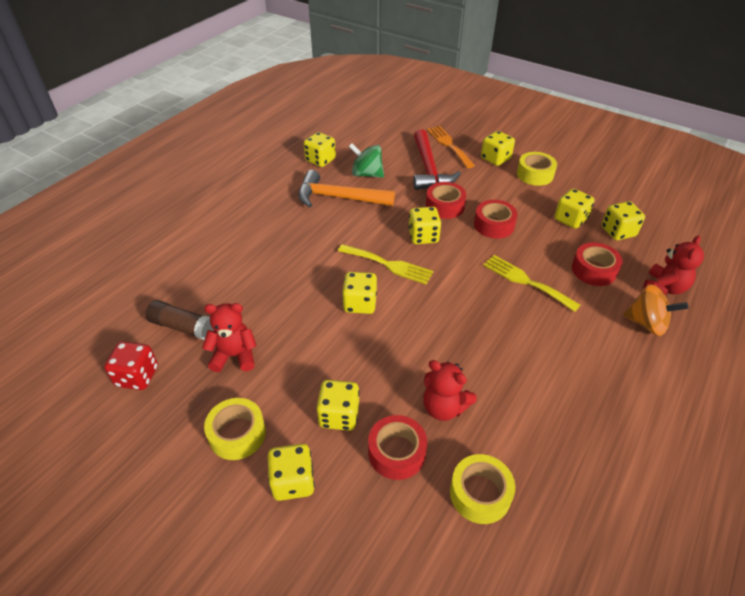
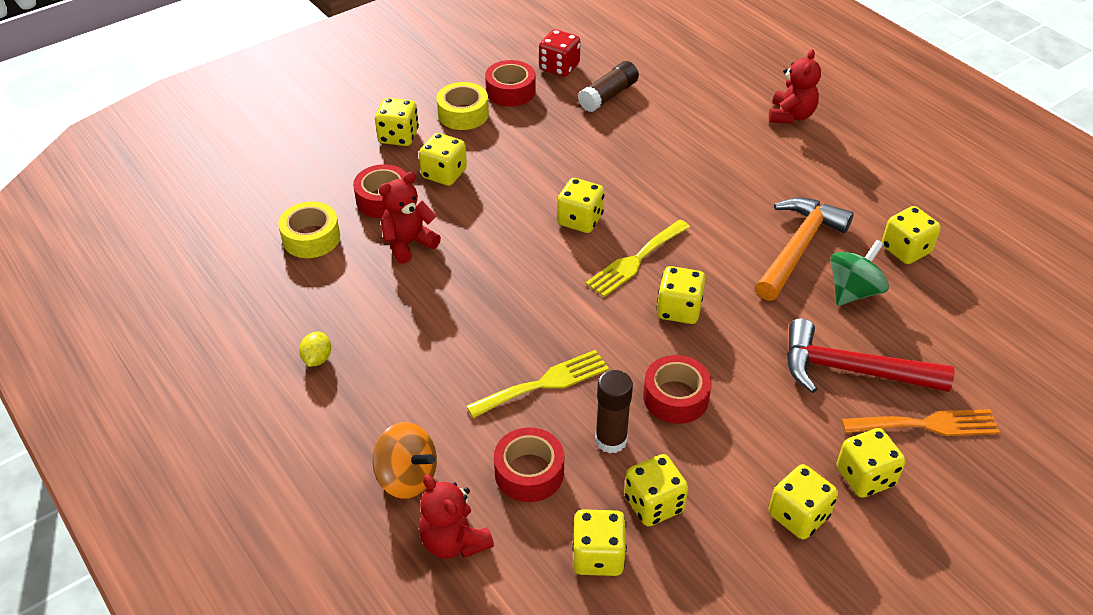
camera: 110 degrees right, 0 degrees up
red teddy bear [202,303,257,372] -> red teddy bear moved to [769,49,821,123]
red tape [426,182,466,219] -> red tape moved to [485,60,536,107]
yellow tape [517,152,557,186] -> yellow dice [769,464,838,539]
orange spinning top [623,284,689,336] -> orange spinning top turned 105 degrees counterclockwise [372,422,437,499]
none -> yellow lemon [299,332,331,367]
none -> brown glue stick [595,370,633,453]

